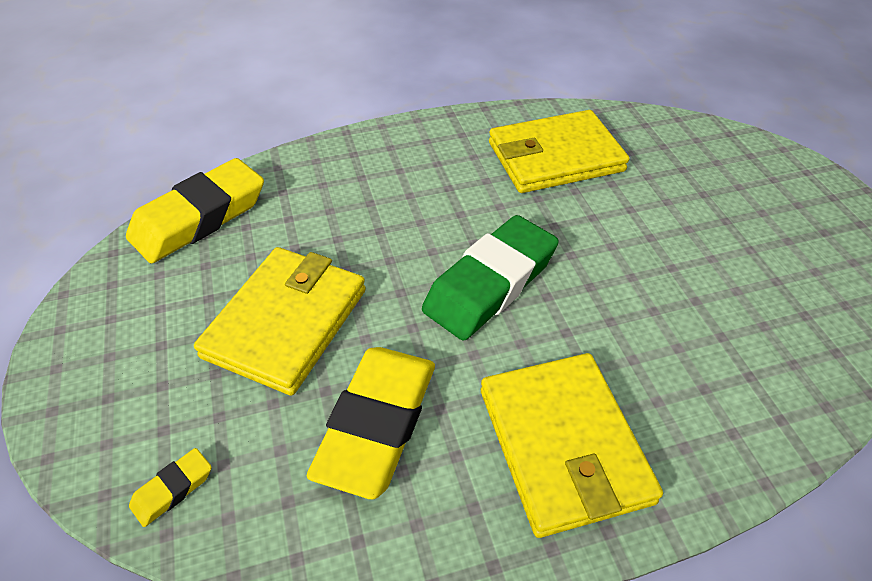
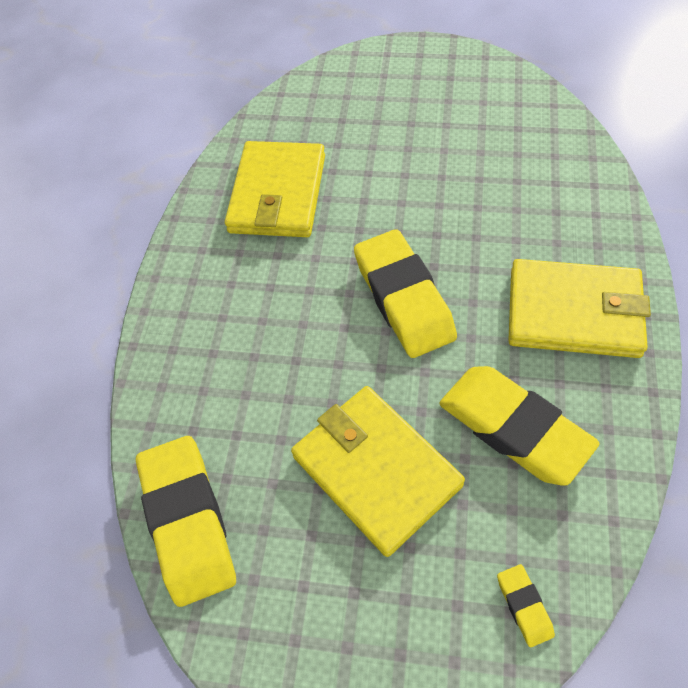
camera: 60 degrees left, 10 degrees up
green eraser [422,215,559,341] -> yellow eraser [354,229,457,358]

